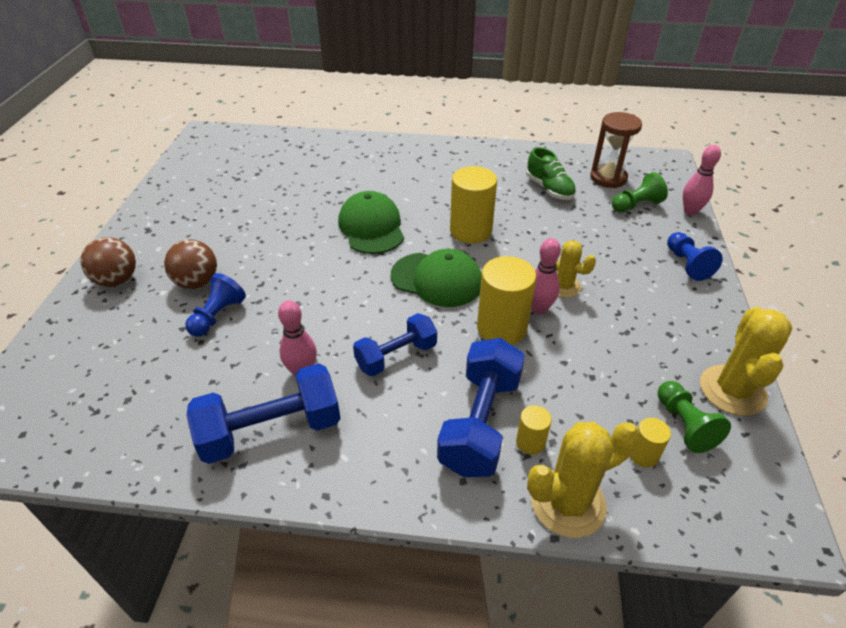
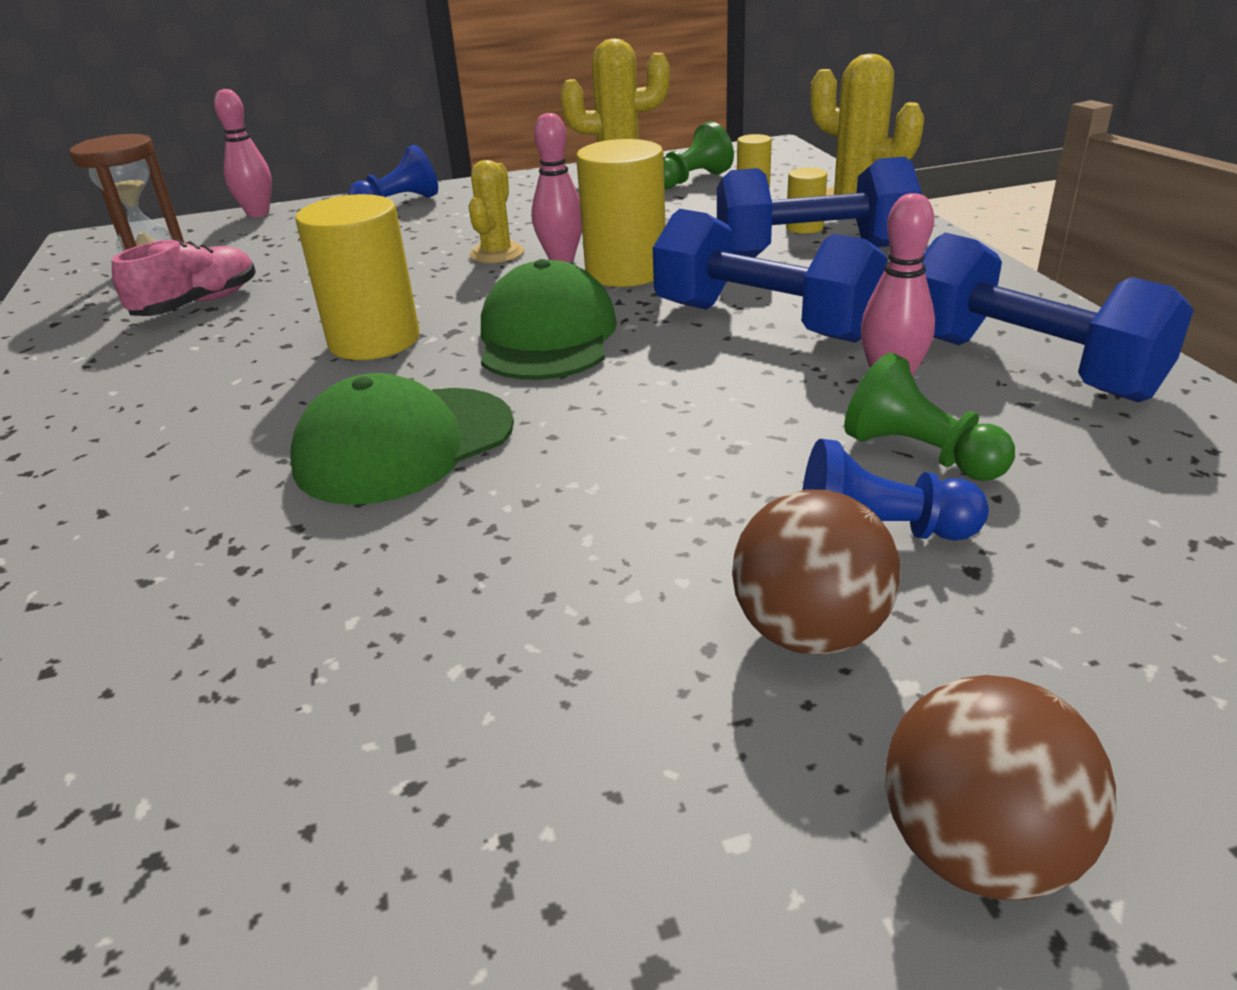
camera: 110 degrees left, 10 degrees down
blue dumbbell [353,313,437,376] -> blue dumbbell [653,209,887,343], size x1.52
green shoe [526,147,576,200] -> pink shoe [112,239,256,316]
green pawn [612,172,668,213] -> green pawn moved to [844,353,1015,481]

